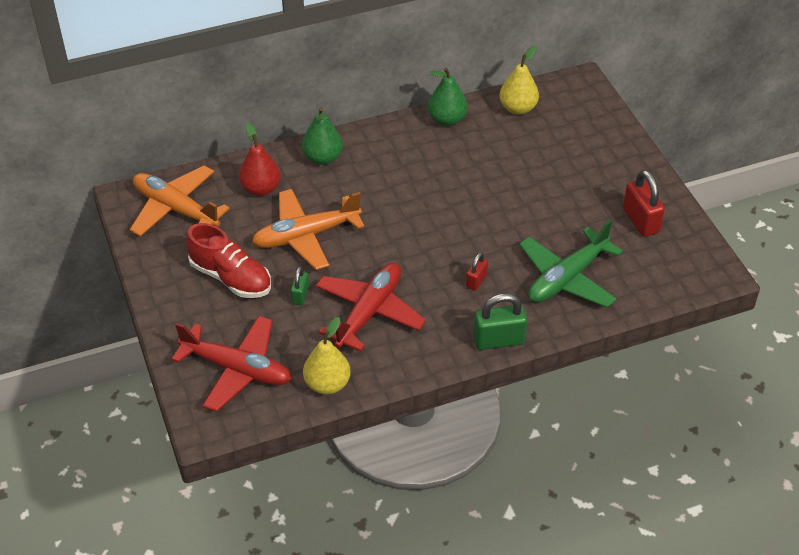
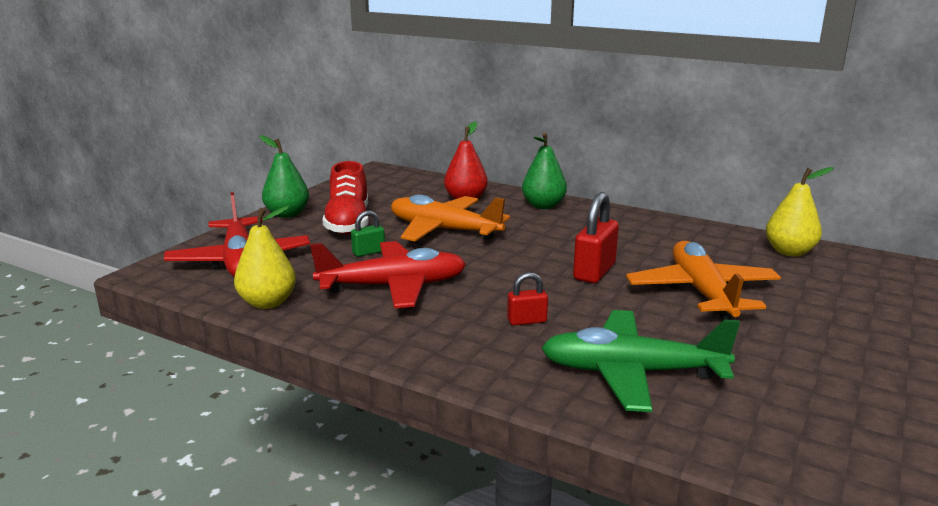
camera: 50 degrees right, 25 degrees down
orange plane [130,165,230,237] -> orange plane moved to [626,241,781,321]
green pear [428,67,468,126] -> green pear moved to [260,135,309,218]
green padlock [473,293,527,350] -> none
red padlock [623,170,665,237] -> red padlock moved to [573,192,619,283]

